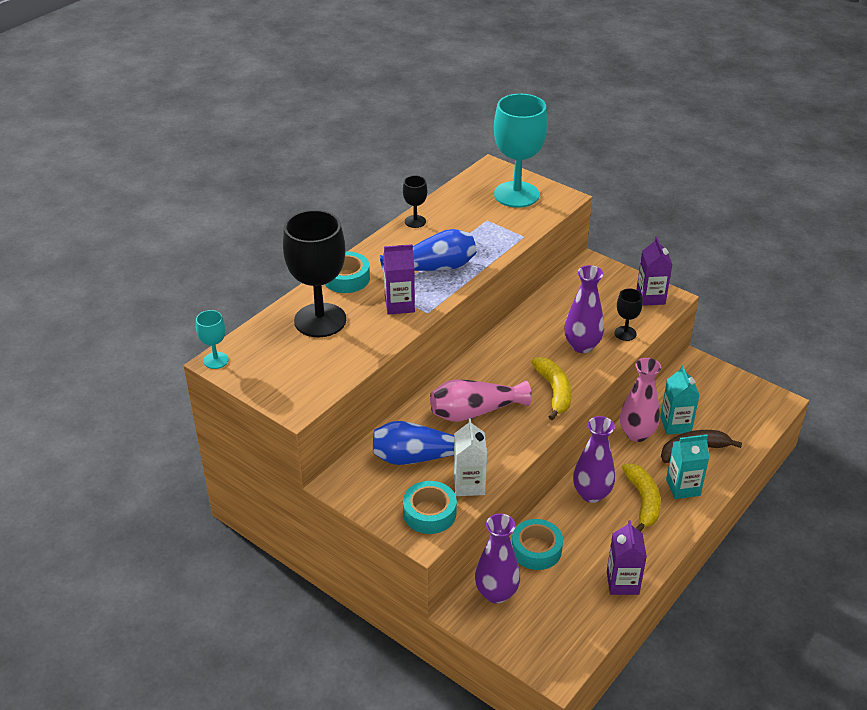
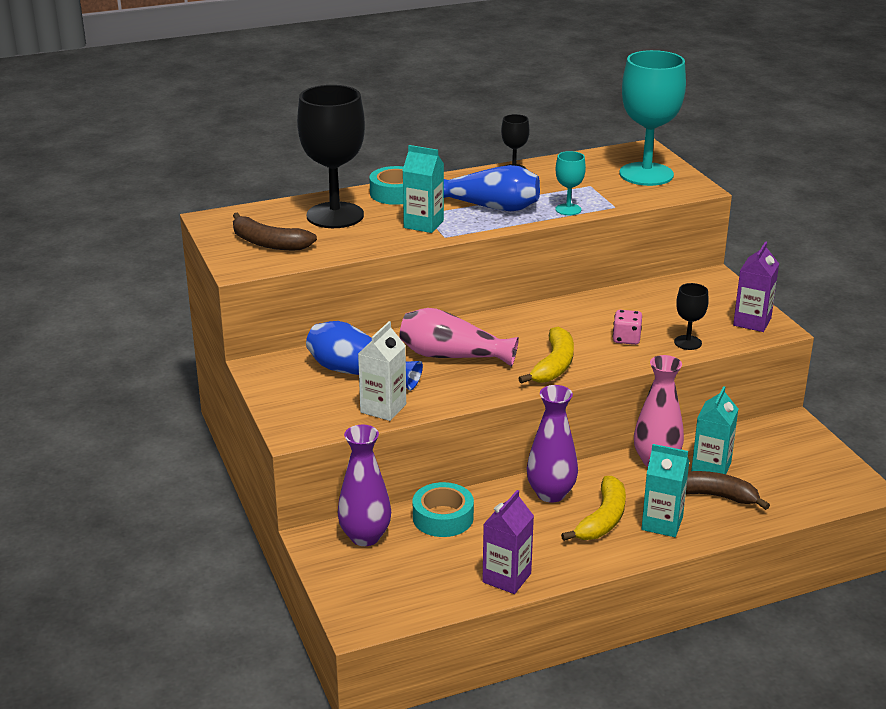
camera: 30 degrees right, 10 degrees down
turquoise goblet [196,310,229,369] -> turquoise goblet moved to [555,151,586,215]
purple carton [383,244,415,315] -> turquoise carton [403,145,444,233]
turquoise tape [403,481,457,534] -> none
purple vase [564,265,604,353] -> pink dice [613,310,642,345]
none -> brown banana [233,213,317,250]

